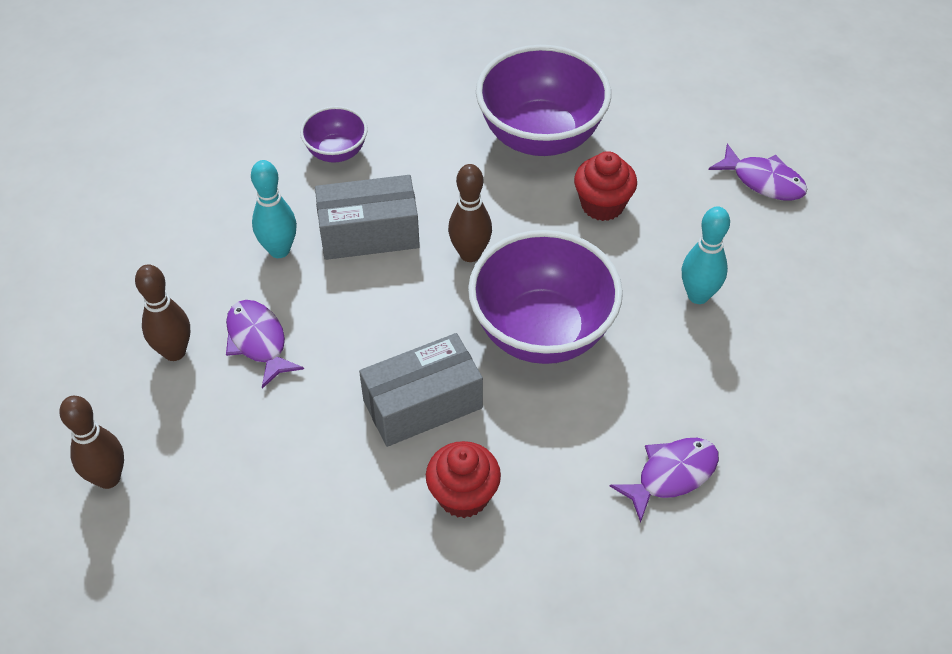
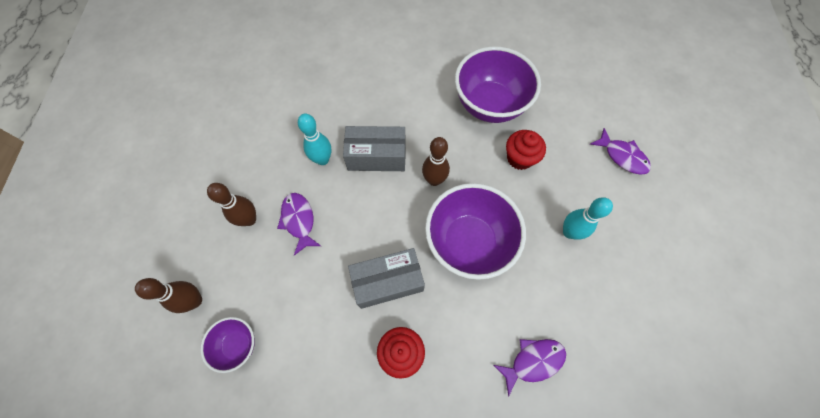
camera: 10 degrees right, 15 degrees up
purple bowl [300,106,368,163] -> purple bowl moved to [200,317,255,373]

